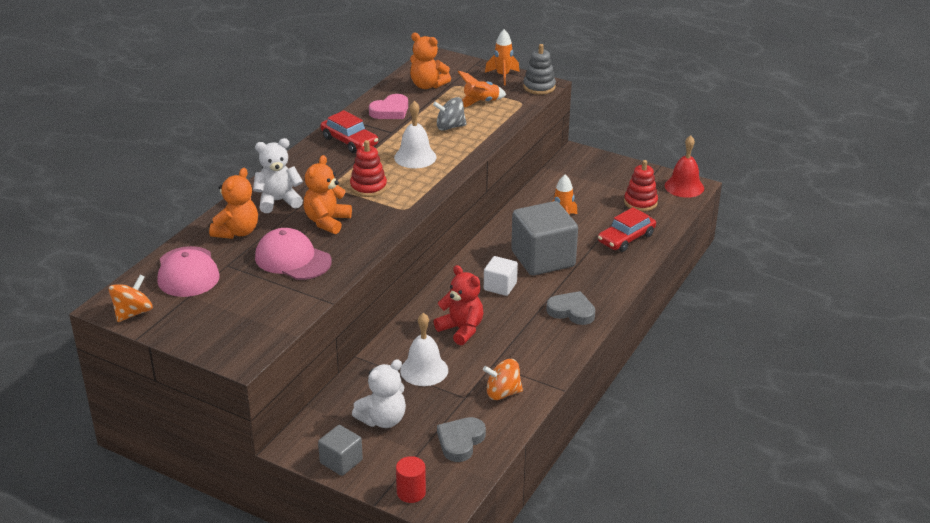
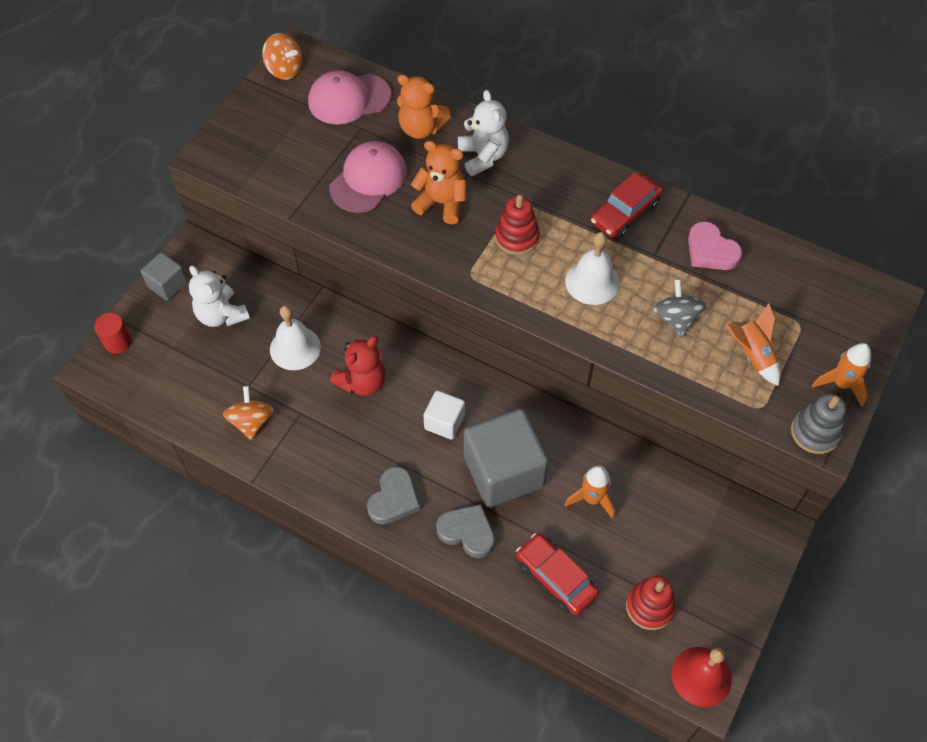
camera: 90 degrees right, 25 degrees up
orange teddy bear [410,33,451,89] -> none
grey heart [437,417,486,462] -> grey heart moved to [436,504,495,558]

